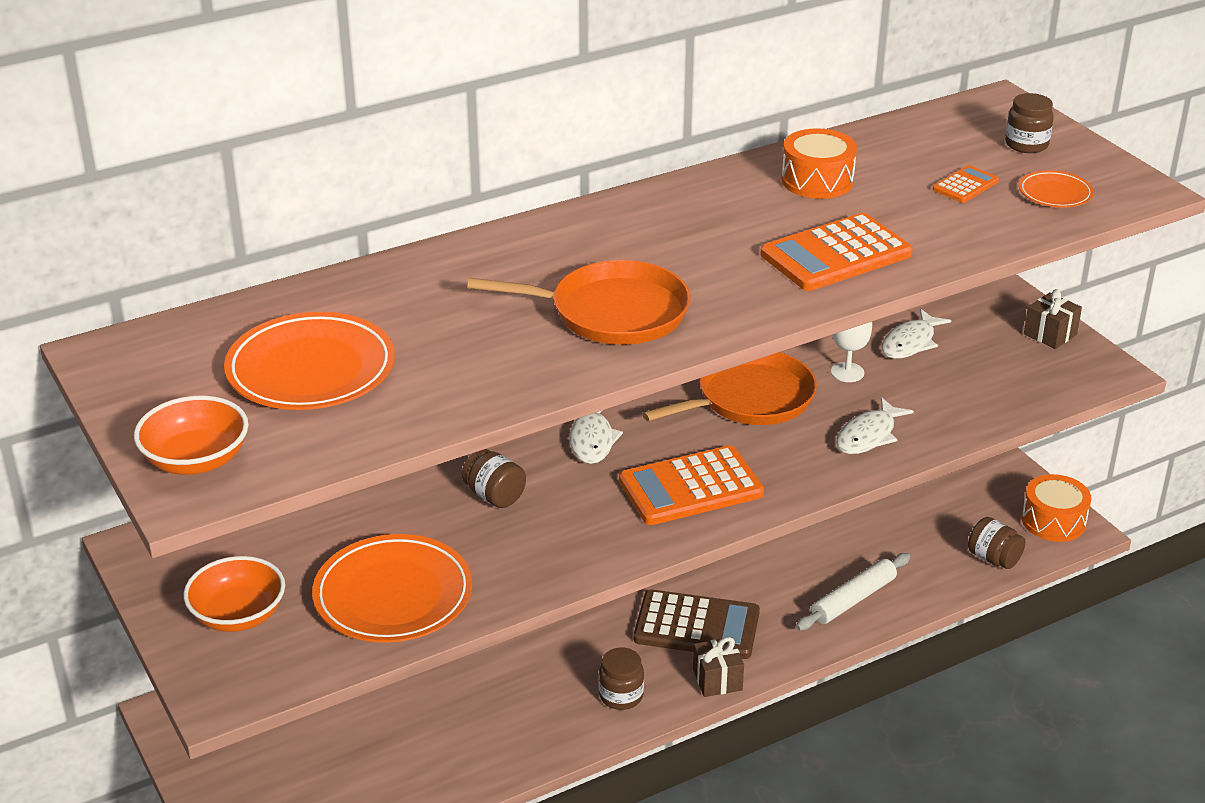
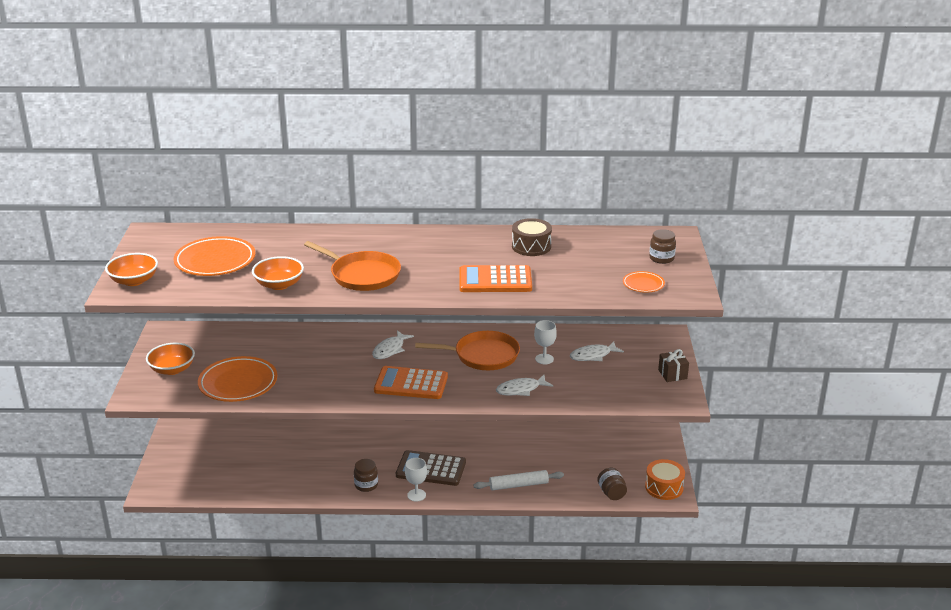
camera: 30 degrees right, 5 degrees down
brown jar [462,449,526,508] -> none
brown calculator [634,589,760,659] -> brown calculator turned 150 degrees clockwise [396,450,466,486]
brown gift [693,637,744,697] -> white goblet [405,458,427,502]
orange drum [781,128,857,199] -> brown drum [512,218,552,256]
orange calculator [933,165,999,203] -> none
none -> orange bowl [252,256,304,290]

